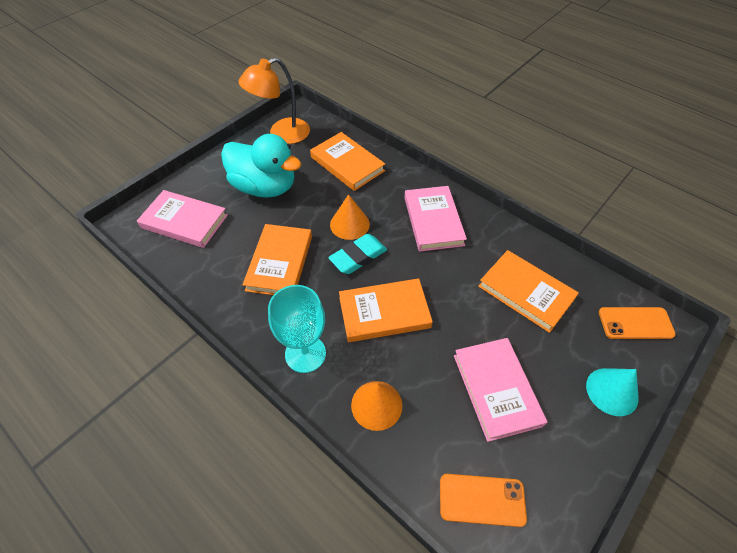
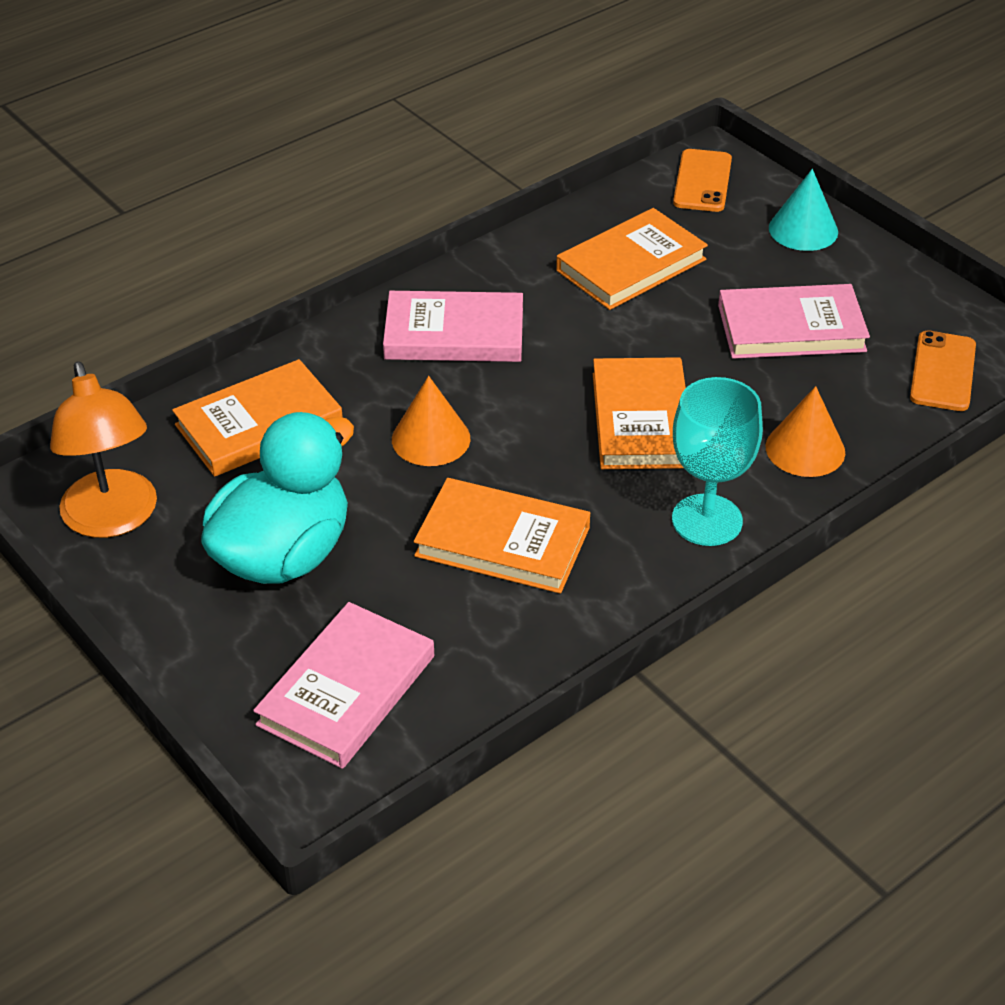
camera: 80 degrees left, 10 degrees down
turquoise eraser [328,234,387,274] -> none

